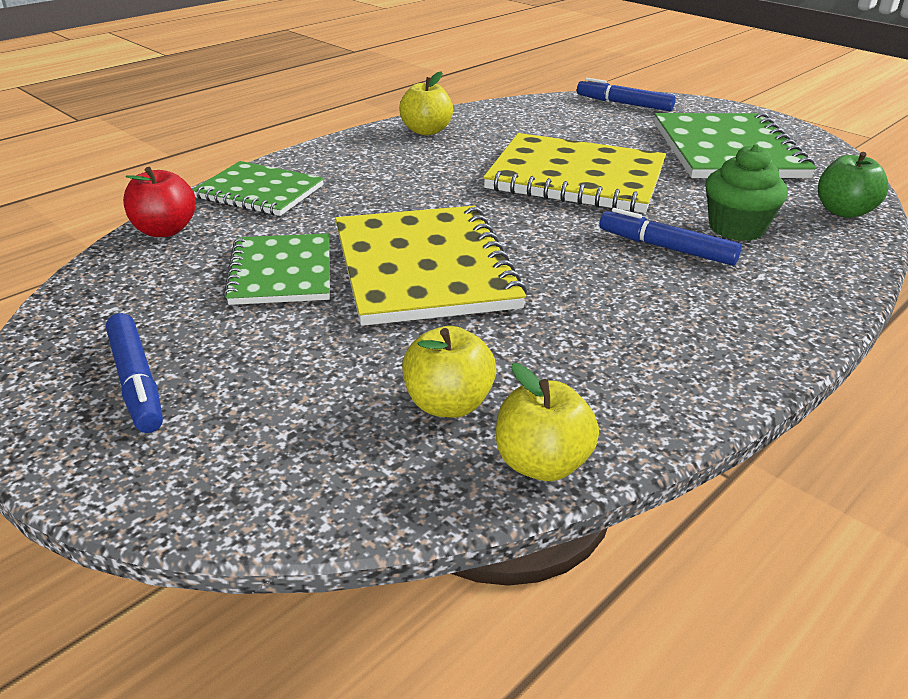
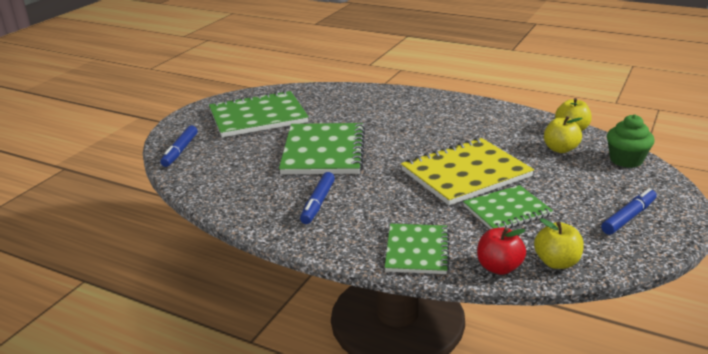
camera: 105 degrees left, 5 degrees down
yellow apple [399,72,453,135] -> yellow apple moved to [534,218,584,269]
yellow notebook [483,133,666,213] -> green notebook [279,123,365,174]
blue marker [600,208,742,266] -> blue marker moved to [300,172,335,224]
green cupcake [705,144,788,241] -> green cupcake moved to [607,114,655,168]
green apple [818,152,889,218] -> none

